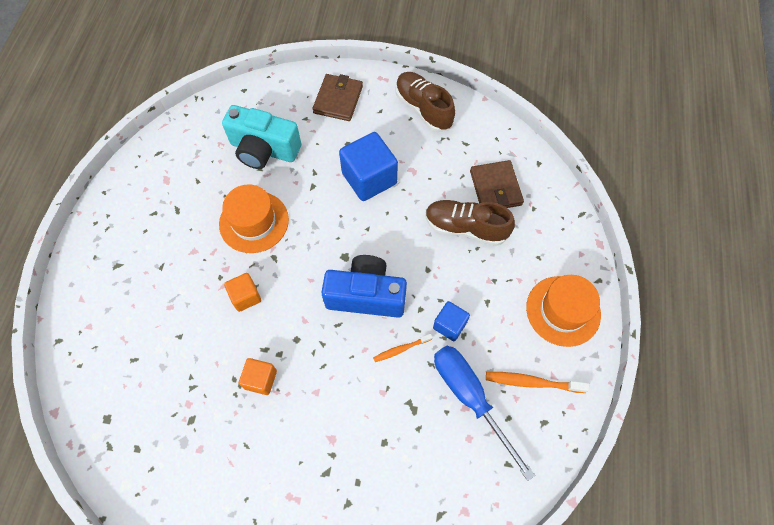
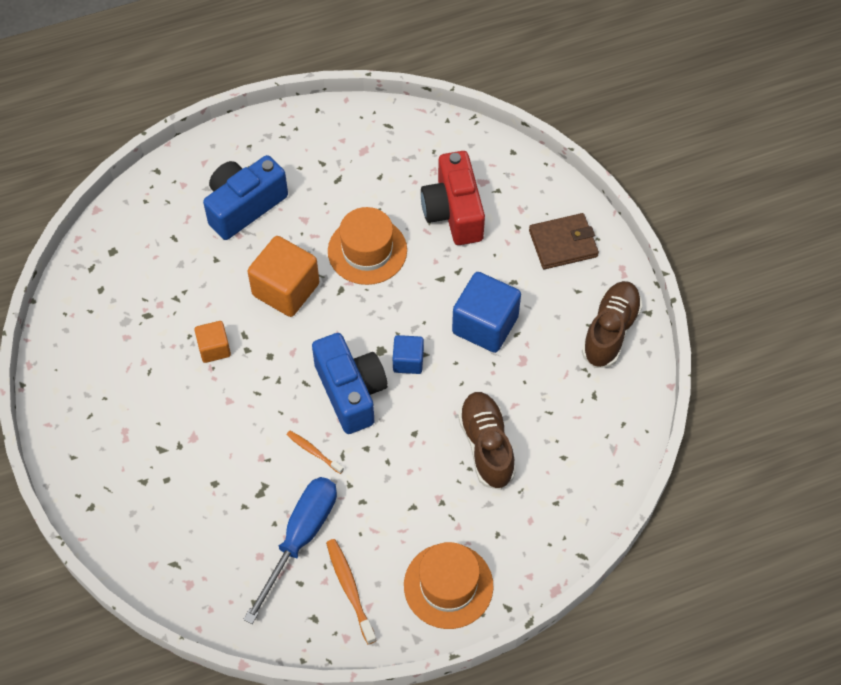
camera: 60 degrees right, 5 degrees down
turquoise camera [222,105,301,169] -> red camera [421,151,485,245]
orange cube [224,273,261,312] -> orange cube [247,236,319,317], size x1.81
blue cube [433,301,470,341] -> blue cube moved to [393,335,424,374]
brown wallet [470,160,524,208] -> none
none -> blue camera [203,155,288,240]

